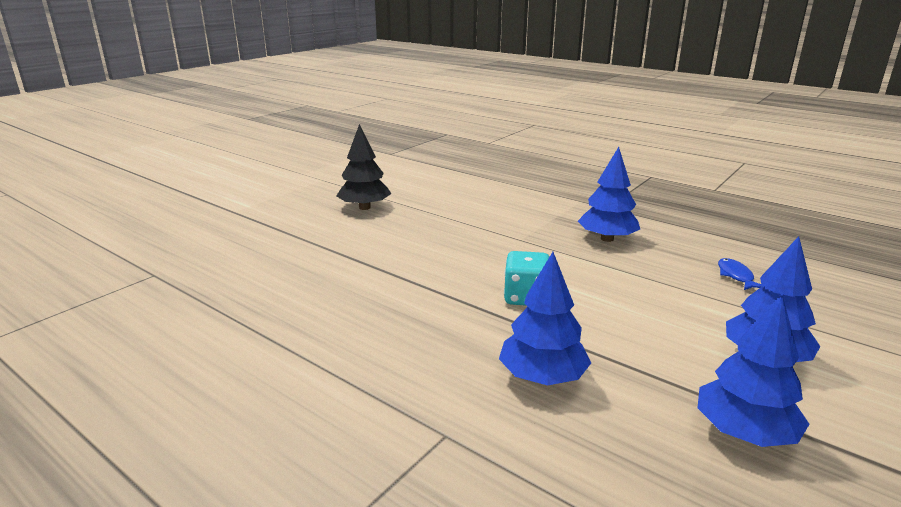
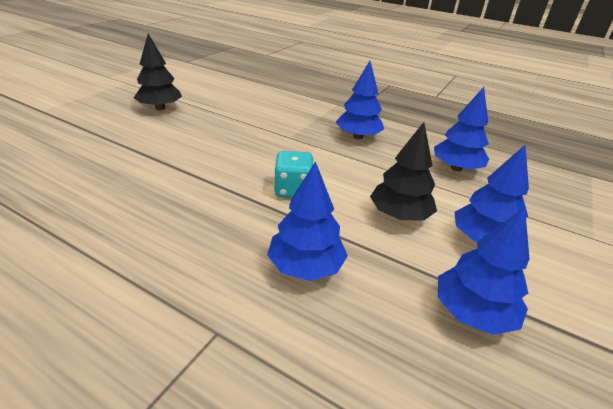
camera: 10 degrees left, 10 degrees up
blue fish [718,258,763,290] -> blue tree [434,87,489,171]
none -> black tree [370,122,437,221]

